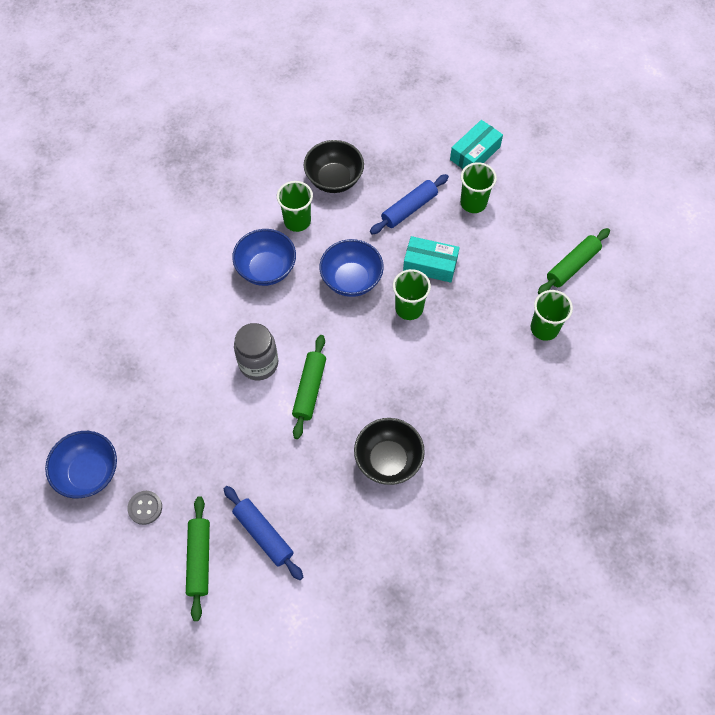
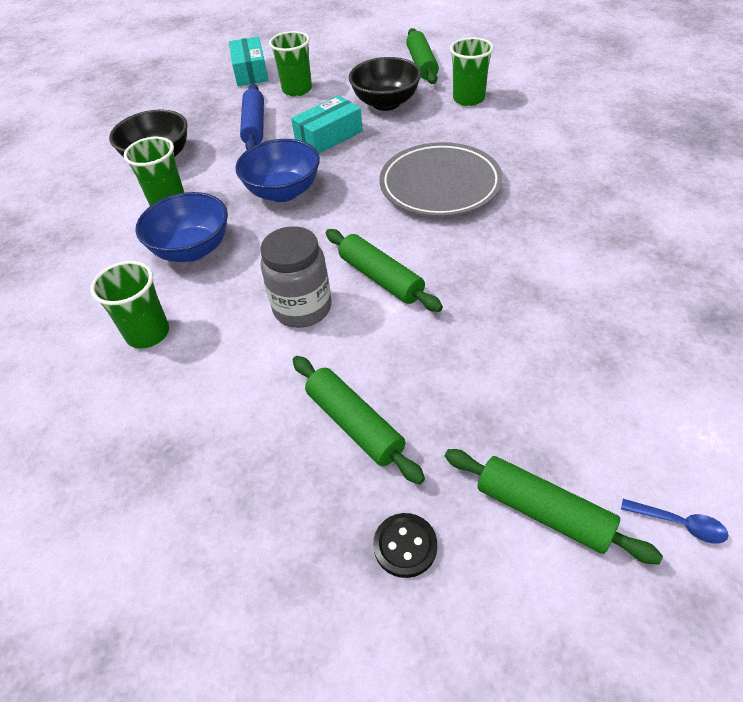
camera: 50 degrees left, 15 degrees down
blue bowl [45,431,117,498] -> none
grey button [127,491,162,525] -> black button [373,513,437,578]
blue rolling pin [224,486,303,580] -> none
black bowl [354,418,425,485] -> black bowl moved to [349,57,421,111]
green cup [393,269,431,320] -> green cup moved to [90,261,169,349]
none -> green rolling pin [293,356,425,484]
none -> grey plate [379,142,503,217]
none -> blue spoon [621,499,729,544]

